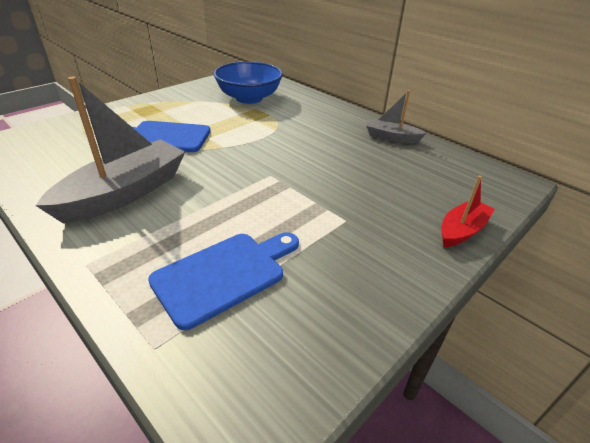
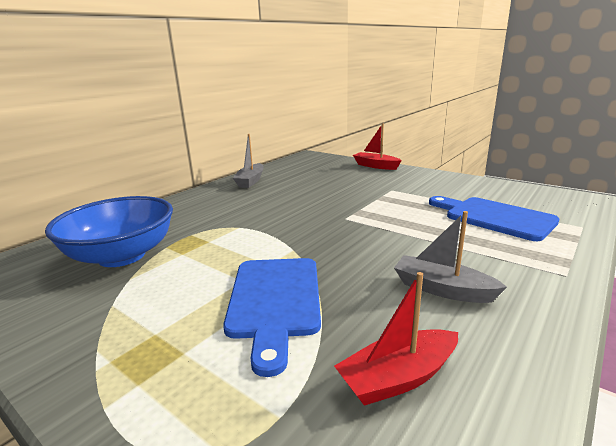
camera: 95 degrees left, 15 degrees down
grey boat [35,77,185,223] -> grey boat [394,211,507,303], size x0.53
none -> red boat [334,272,458,406]

